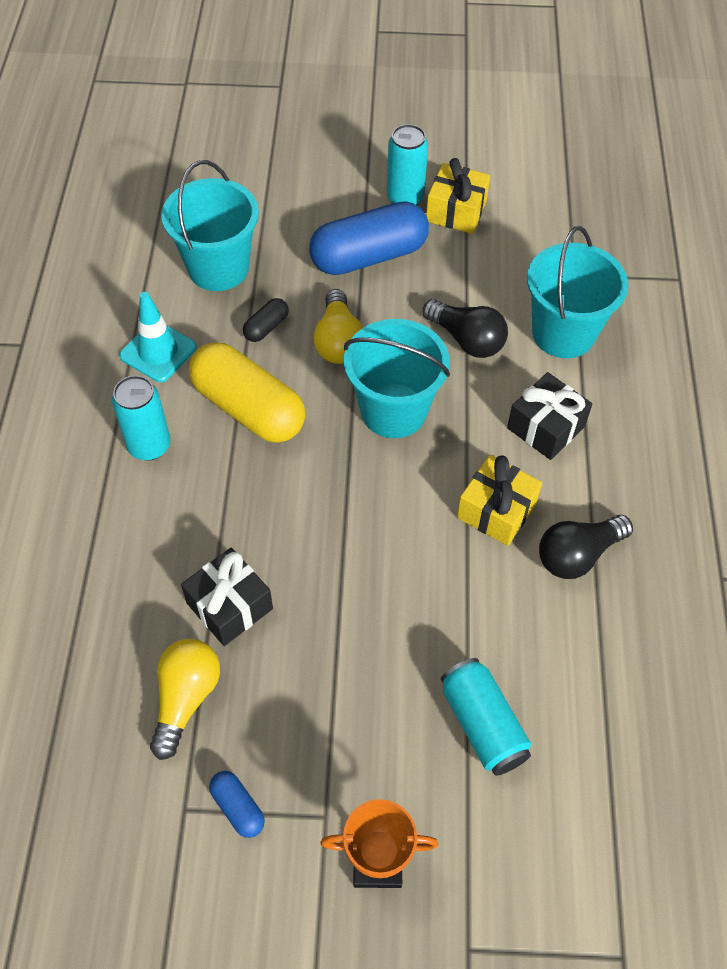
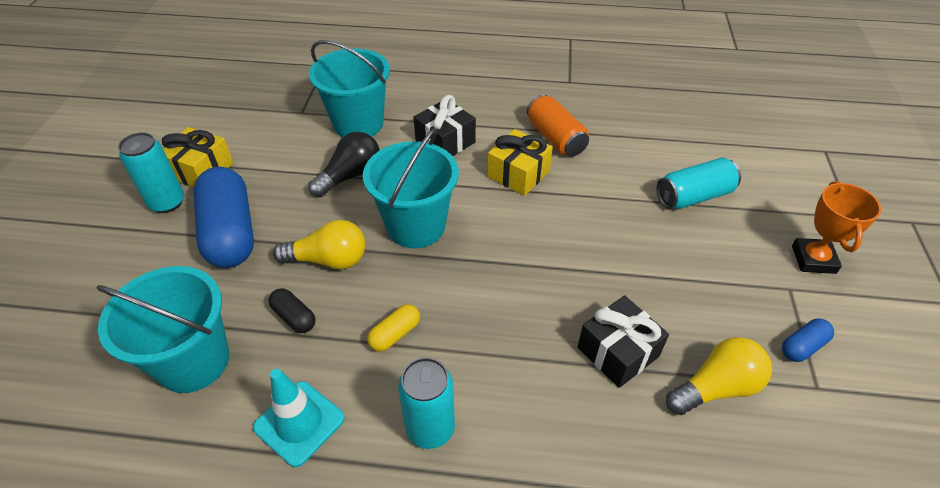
camera: 85 degrees left, 10 degrees down
yellow light bulb [150,639,220,760] -> yellow light bulb turned 135 degrees clockwise [666,337,772,415]
yellow capsule [189,342,305,443] -> yellow capsule [367,304,420,352], size x0.44
black light bulb [539,515,633,579] -> orange can [527,94,589,156]

